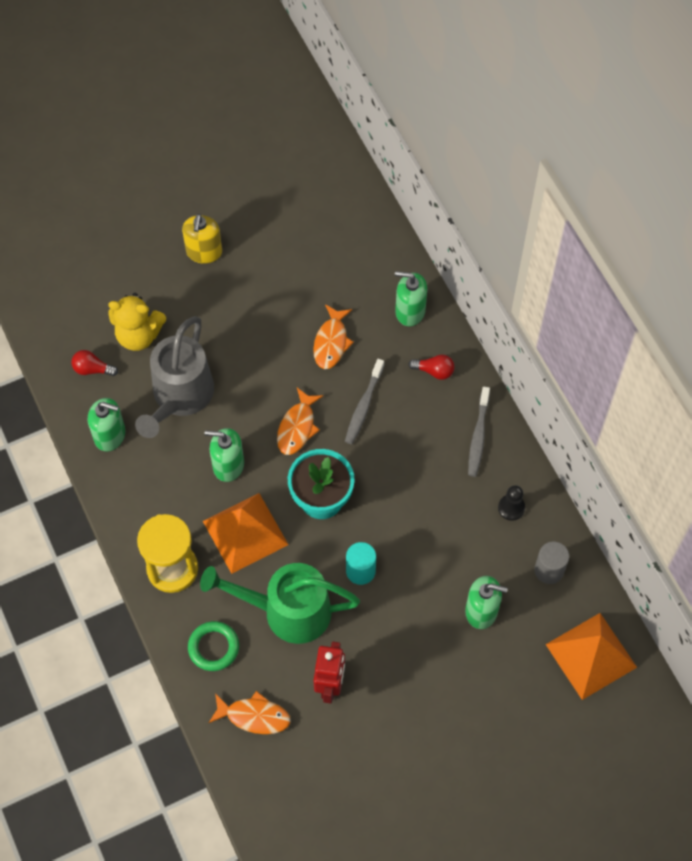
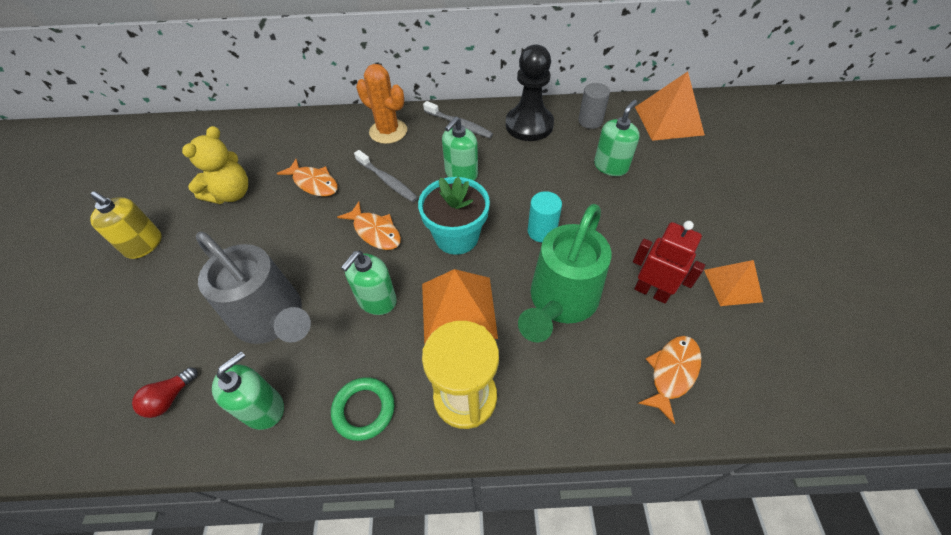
camera: 65 degrees left, 10 degrees down
yellow teddy bear [108,293,166,351] -> yellow teddy bear moved to [182,126,248,204]
green ring [188,621,239,671] -> green ring moved to [331,377,395,441]
green soap dispenser [395,271,427,326] -> green soap dispenser moved to [442,116,478,181]
red light bulb [409,354,455,380] -> orange cactus [356,64,407,144]
black pawn [498,485,525,521] -> black pawn [506,44,554,141], size x2.14
none -> orange pyramid [704,260,763,306]

